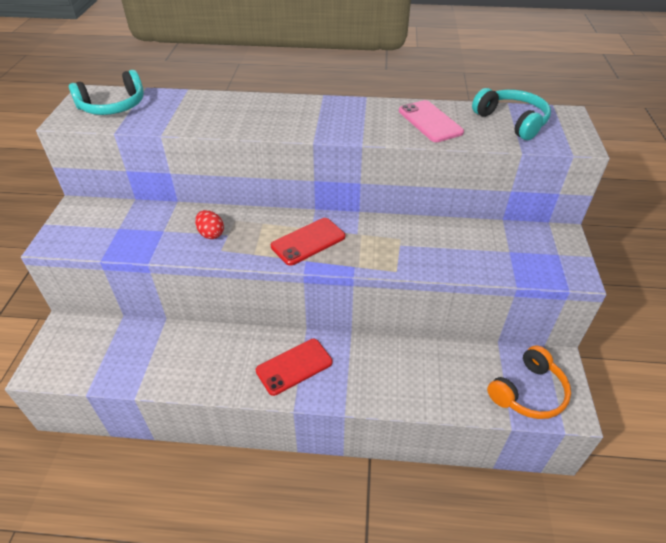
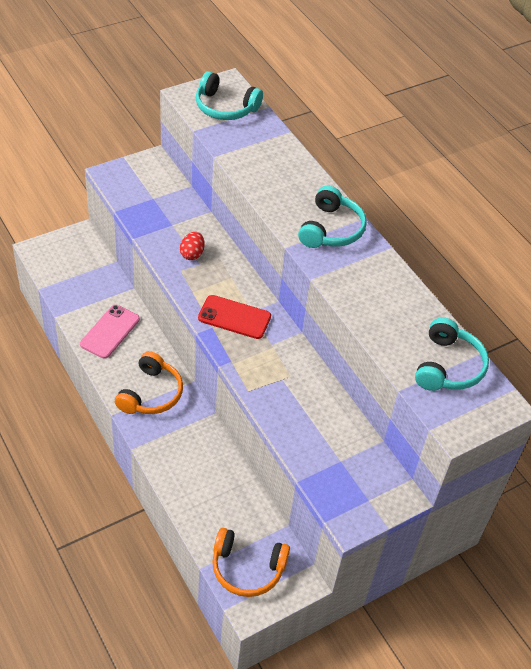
camera: 50 degrees right, 5 degrees up
red phone [256,339,332,396] -> orange headphones [115,351,183,414]
pink phone [399,100,464,142] -> pink phone moved to [80,305,140,359]
none -> turquoise headphones [298,186,367,248]

